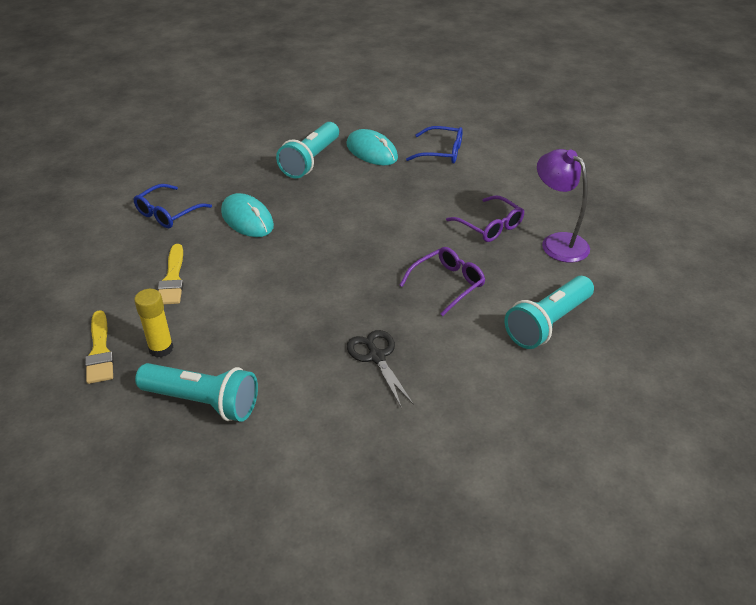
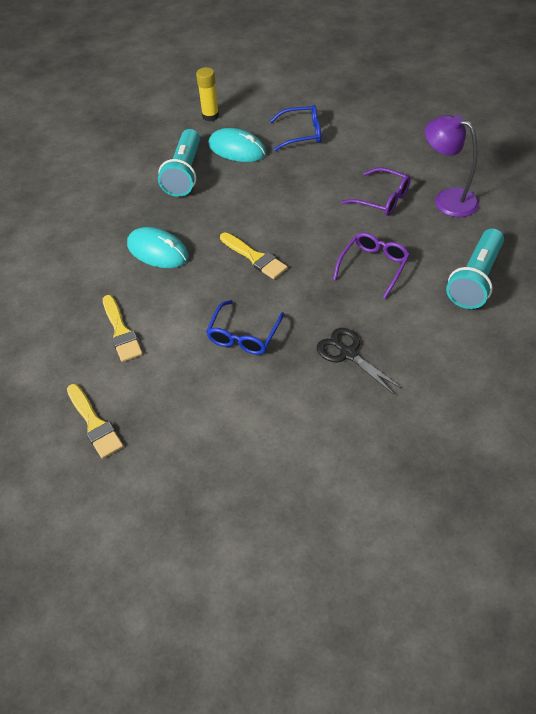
camera: 15 degrees left, 10 degrees up
blue glasses [133,184,212,228] -> blue glasses moved to [206,300,284,355]
yellow glue stick [134,289,173,357] -> yellow glue stick moved to [196,67,219,121]
turquoise flashlight [135,363,258,422] -> none
none -> yellow brush [220,232,288,279]

